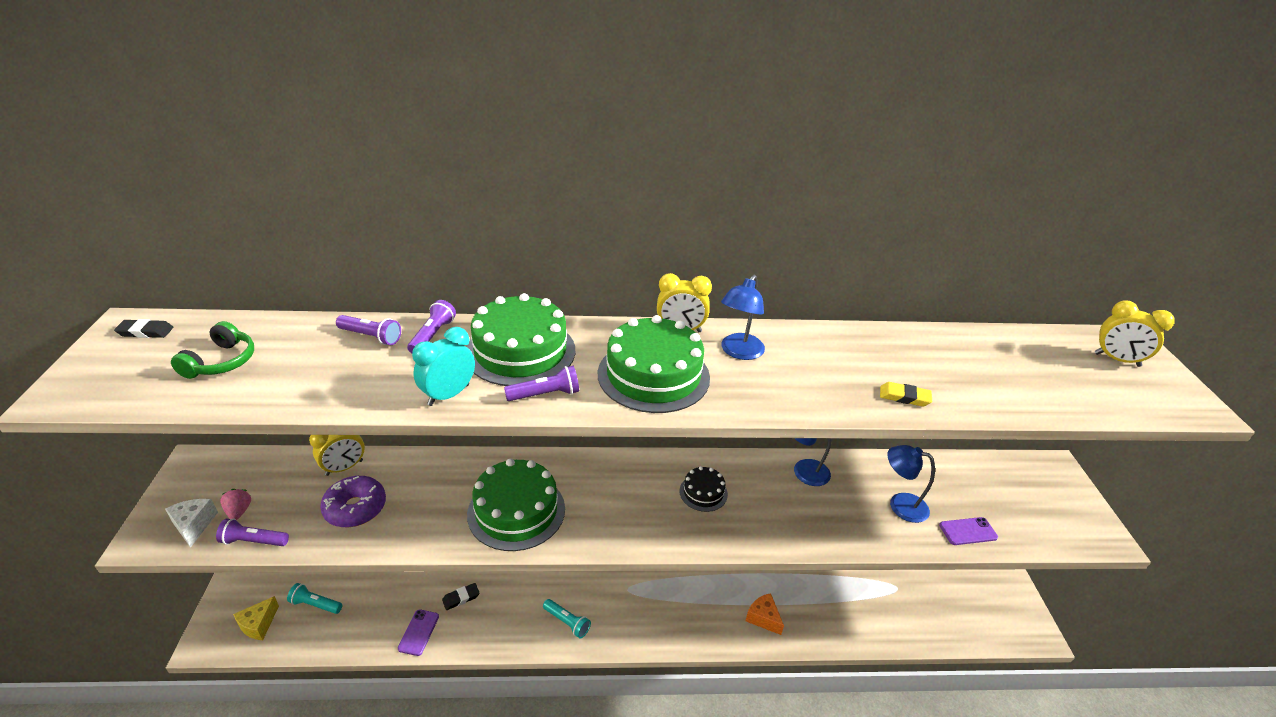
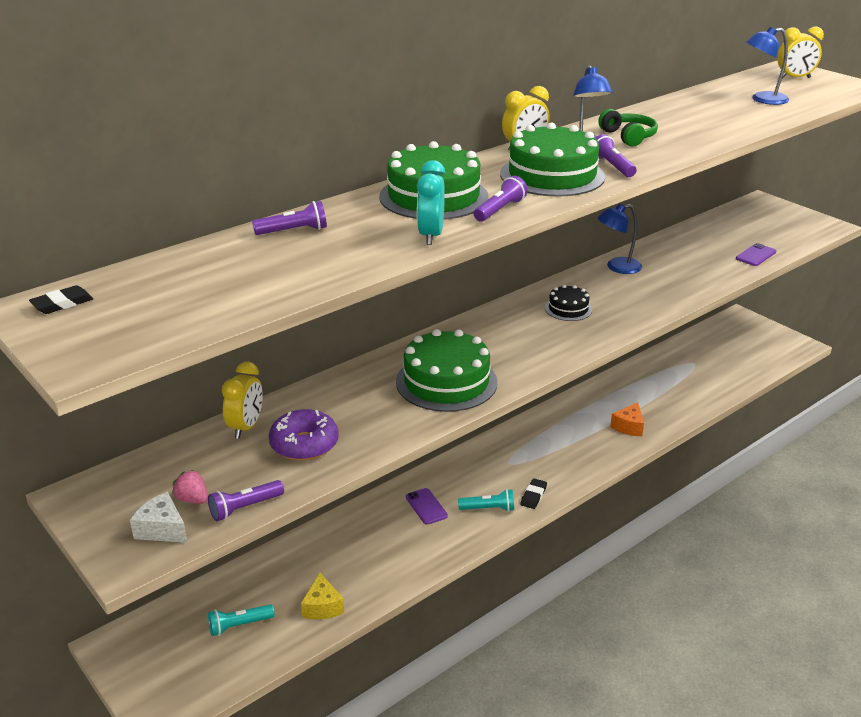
camera: 35 degrees left, 5 degrees down
green headphones [171,321,254,379] -> green headphones moved to [598,109,658,147]
yellow cheese [233,596,279,640] -> yellow cheese moved to [301,572,344,620]
purple phone [398,609,439,656] -> purple phone moved to [406,488,448,525]
purple flashlight [407,300,456,353] -> purple flashlight moved to [595,134,636,177]
black eraser [442,583,480,610] -> black eraser moved to [520,478,547,509]
orange cheese [746,593,784,635] -> orange cheese turned 75 degrees counterclockwise [610,402,644,436]
yellow eraser [880,382,932,407] -> none
blue lamp [887,445,935,523] -> blue lamp moved to [746,27,789,105]

